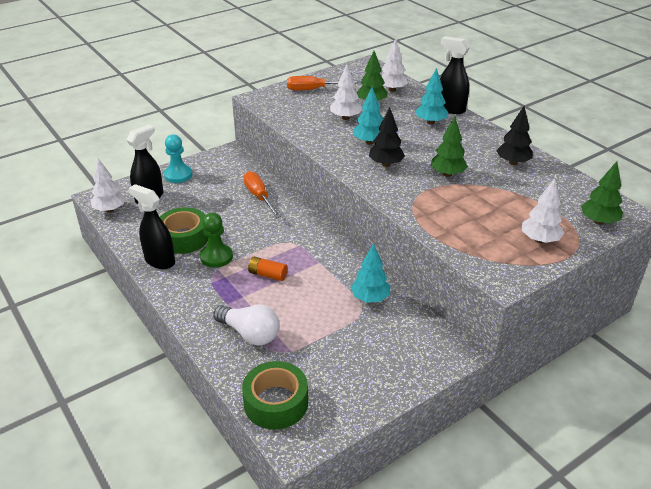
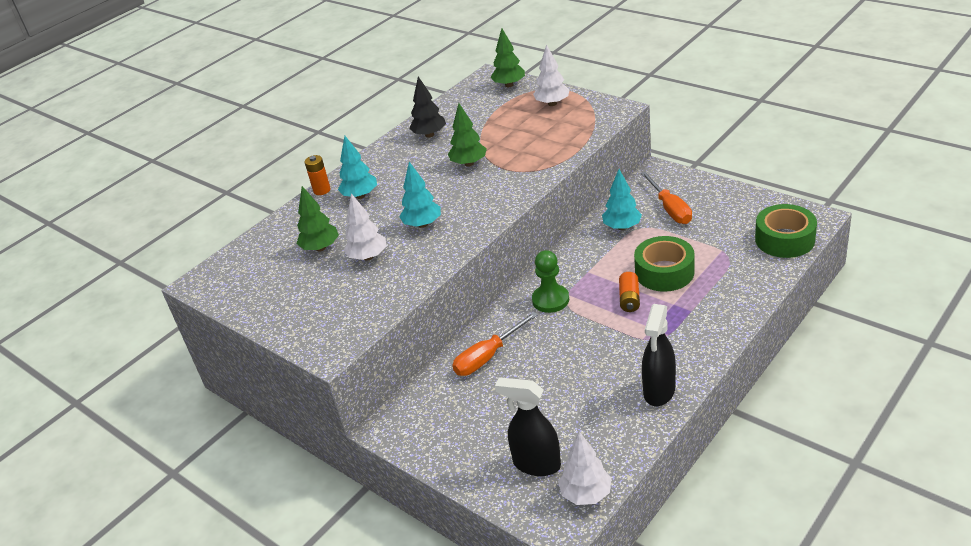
camera: 100 degrees left, 0 degrees up
green tape [160,207,208,254] -> green tape moved to [634,236,695,292]
turquoise pawn [164,135,192,183] -> none
green pawn [200,213,233,268] -> green pawn moved to [532,250,569,313]
white light bulb [213,304,279,345] -> none
orange screwdriver [287,76,361,91] -> orange screwdriver moved to [641,172,692,224]
black tree [369,107,405,167] -> none
white tree [381,38,408,92] -> none
black spray bottle [440,36,470,114] -> orange battery [305,155,330,195]

